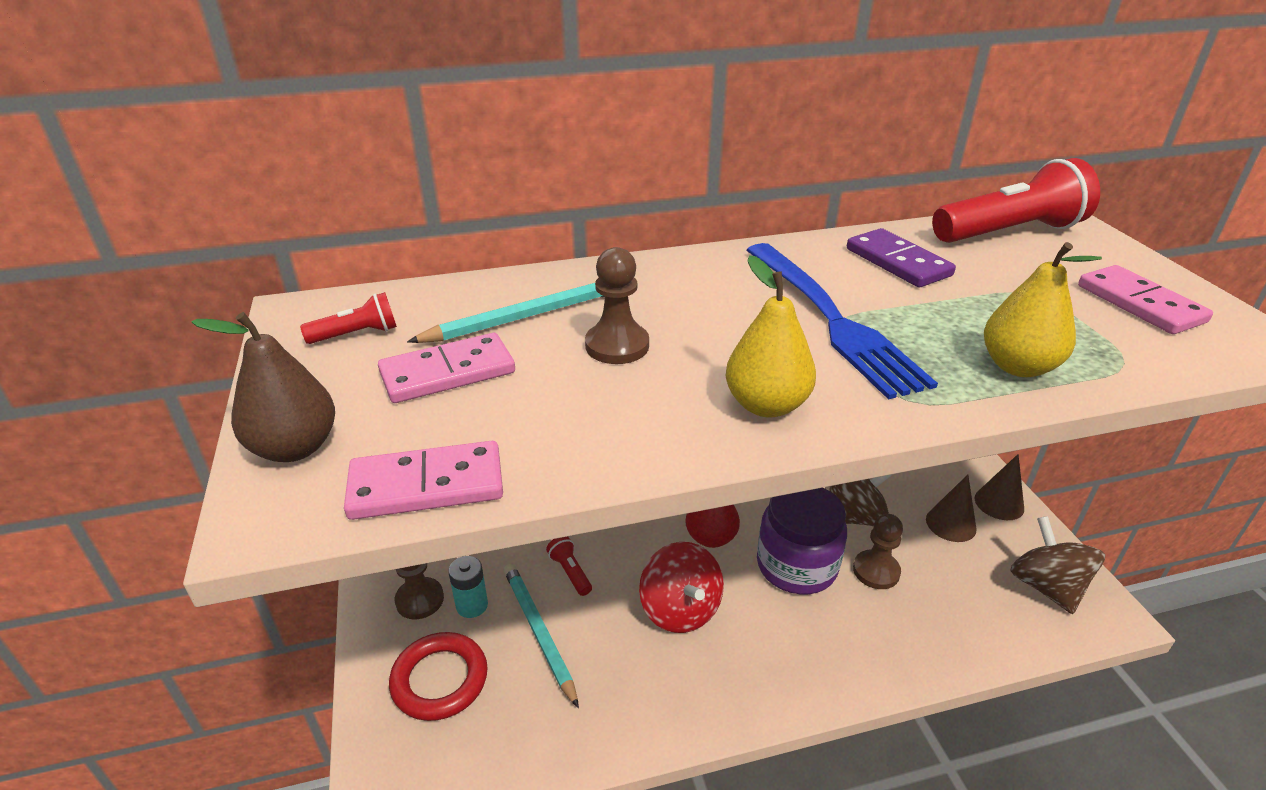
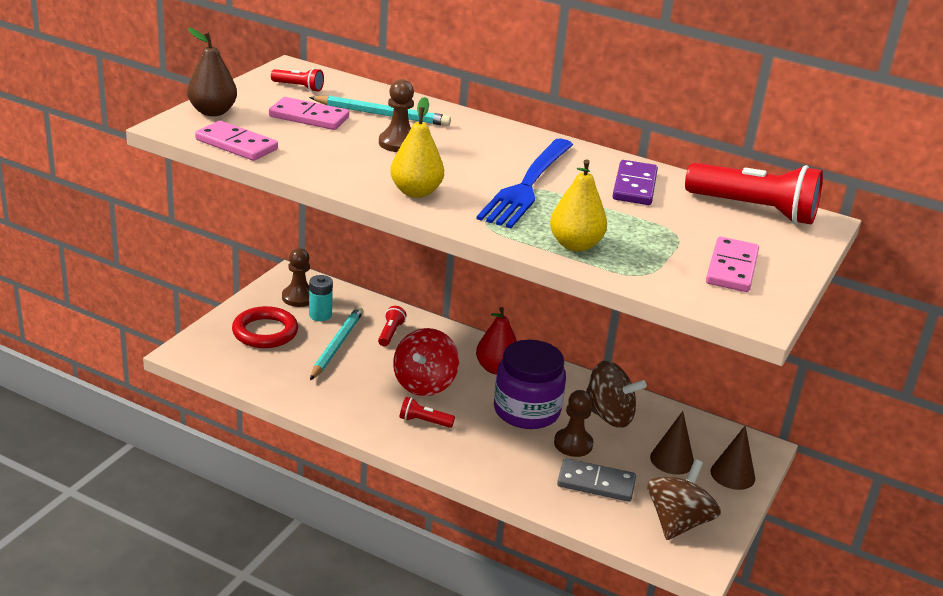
camera: 40 degrees right, 5 degrees down
none -> red flashlight [400,397,455,428]
none -> grey domino [557,458,636,502]

